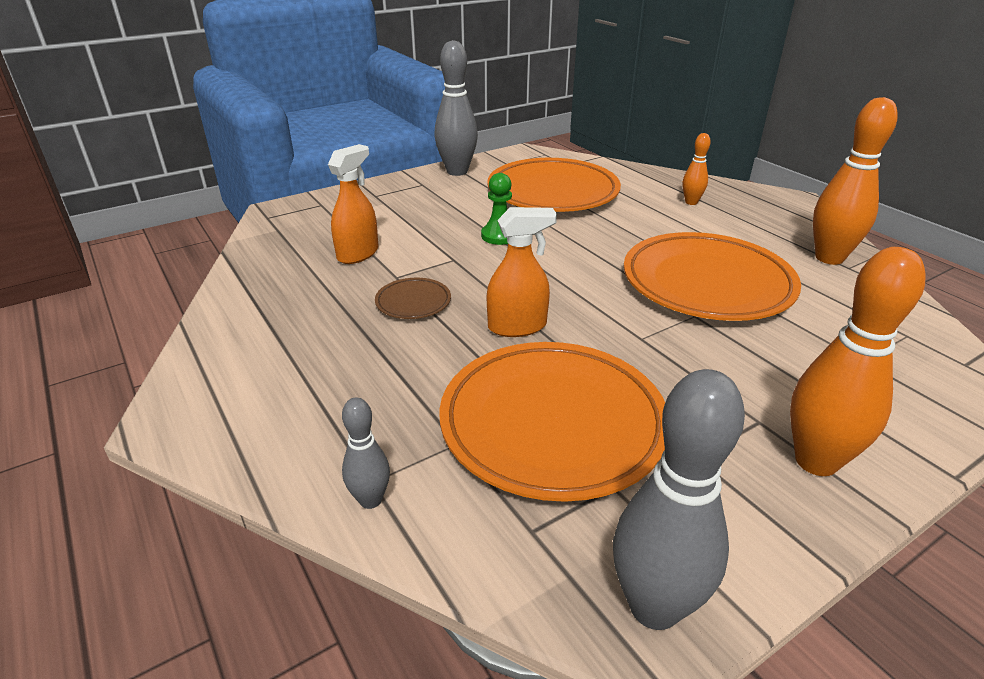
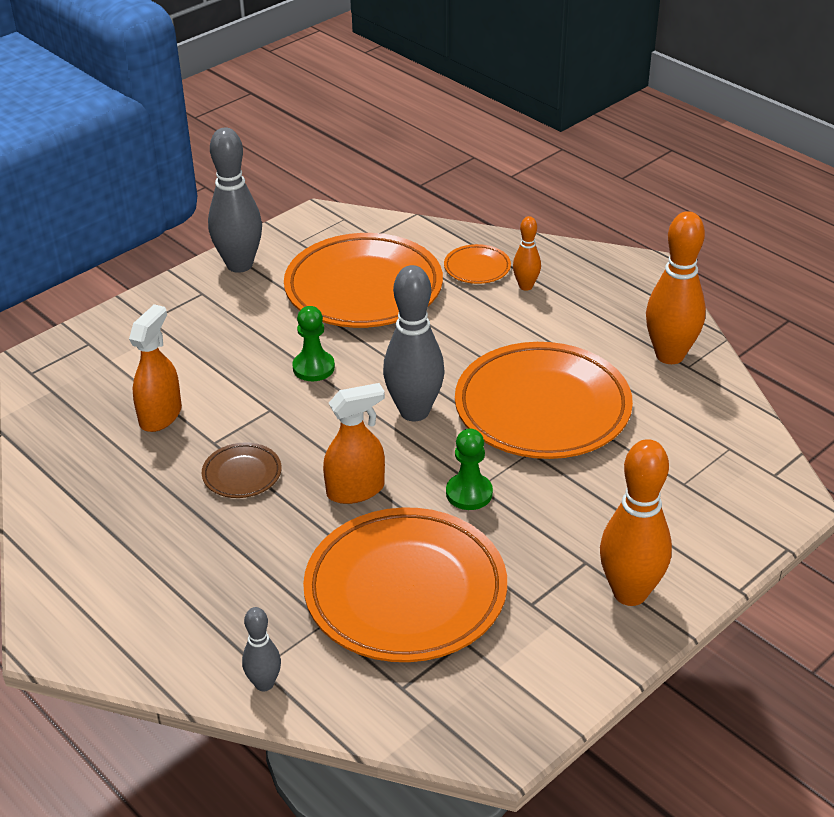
camera: 10 degrees left, 5 degrees up
grey bowling pin [613,369,745,630] -> grey bowling pin moved to [383,265,445,421]
none -> orange plate [444,244,511,284]
none -> green pawn [446,429,493,510]

